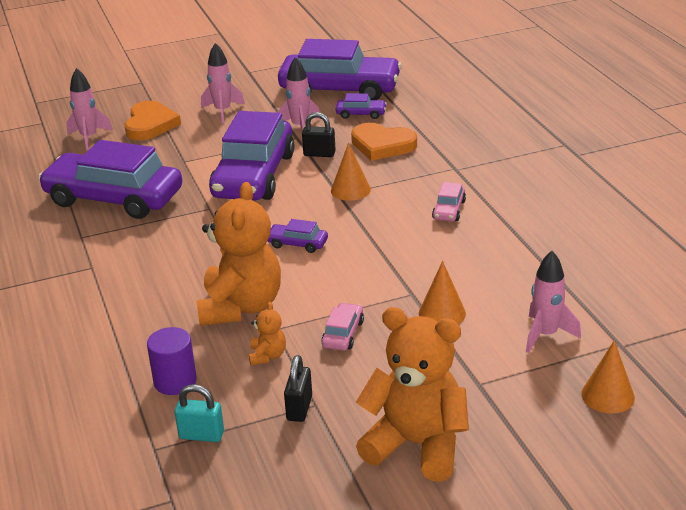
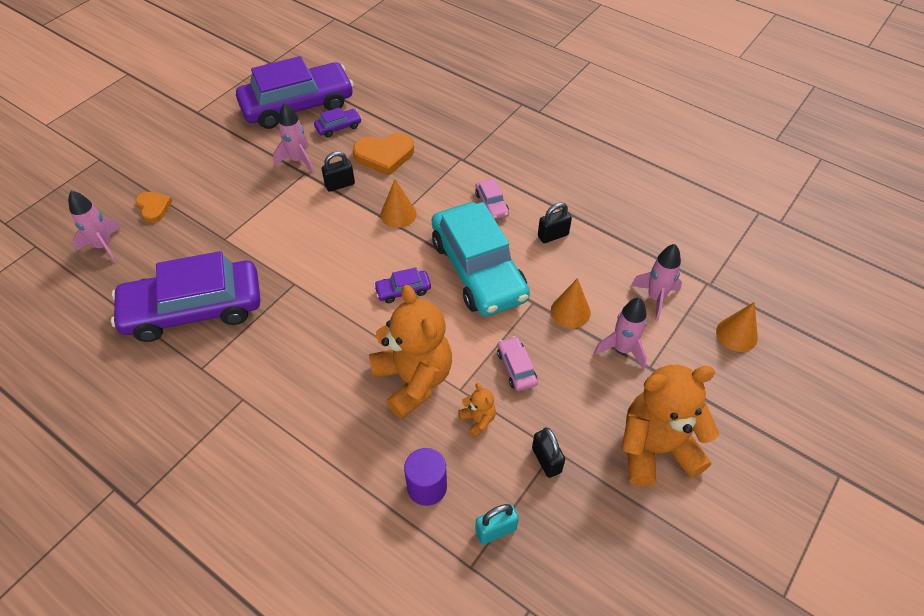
camera: 35 degrees left, 20 degrees up
orange heart [125,101,181,140] -> orange heart [135,192,172,223], size x0.61
pink rocket [201,43,245,123] -> pink rocket moved to [594,297,647,370]
purple car [209,111,294,201] -> none
none -> turquoise car [432,202,530,316]
none -> black padlock [538,202,572,243]

